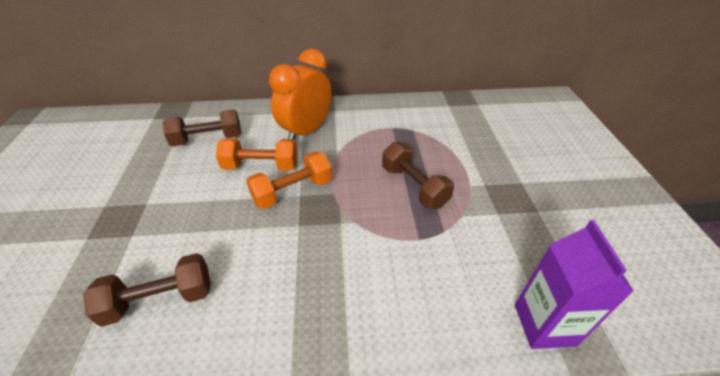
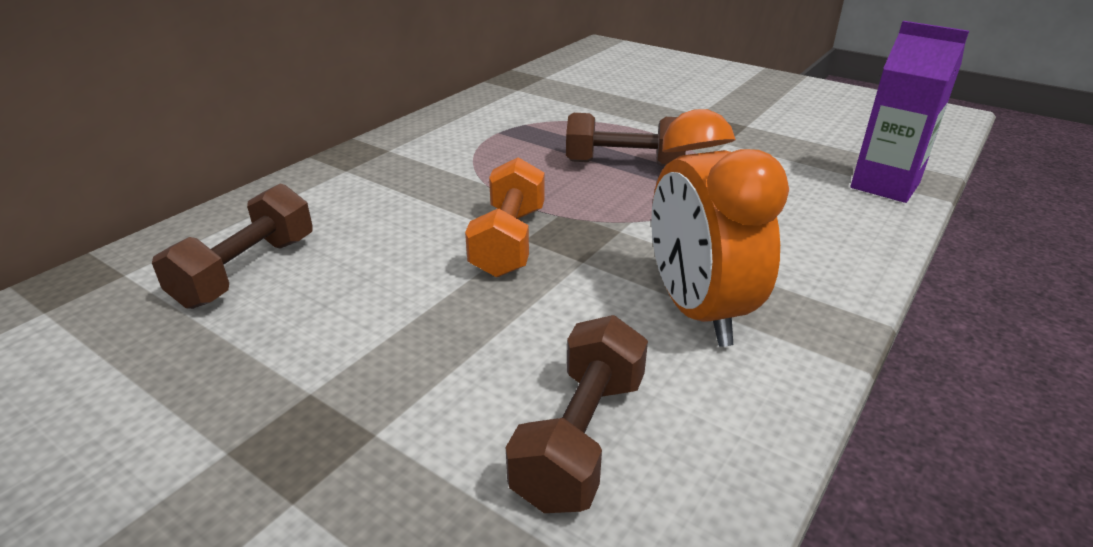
camera: 50 degrees left, 10 degrees down
orange dumbbell [216,138,298,171] -> none
orange clock [269,49,332,140] -> orange clock moved to [651,109,789,347]

